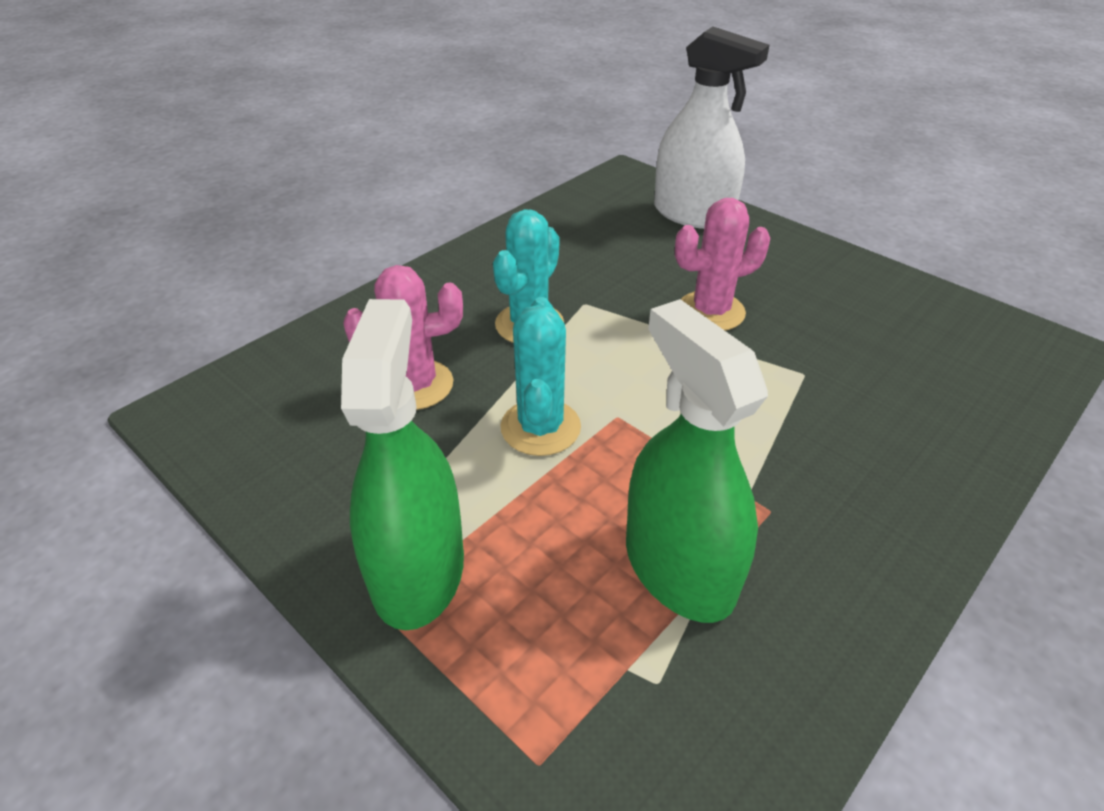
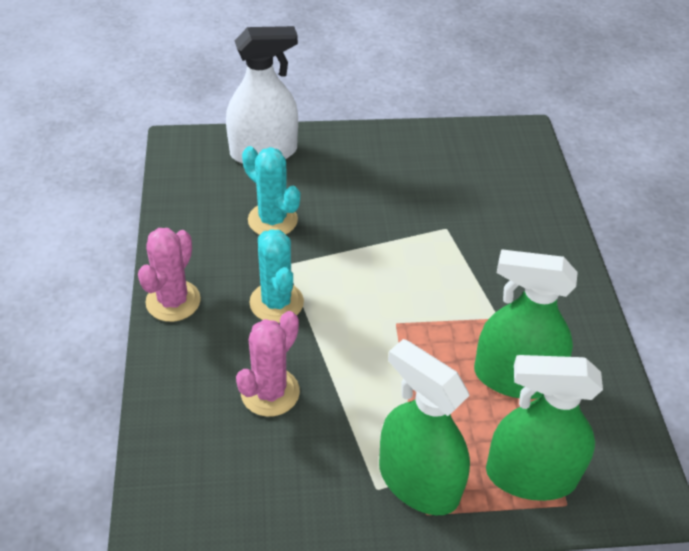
camera: 50 degrees left, 5 degrees up
turquoise cactus [501,297,581,456] -> turquoise cactus moved to [242,146,300,235]
pink cactus [675,198,770,331] -> pink cactus moved to [138,228,201,322]
none -> green spray bottle [486,355,603,501]

